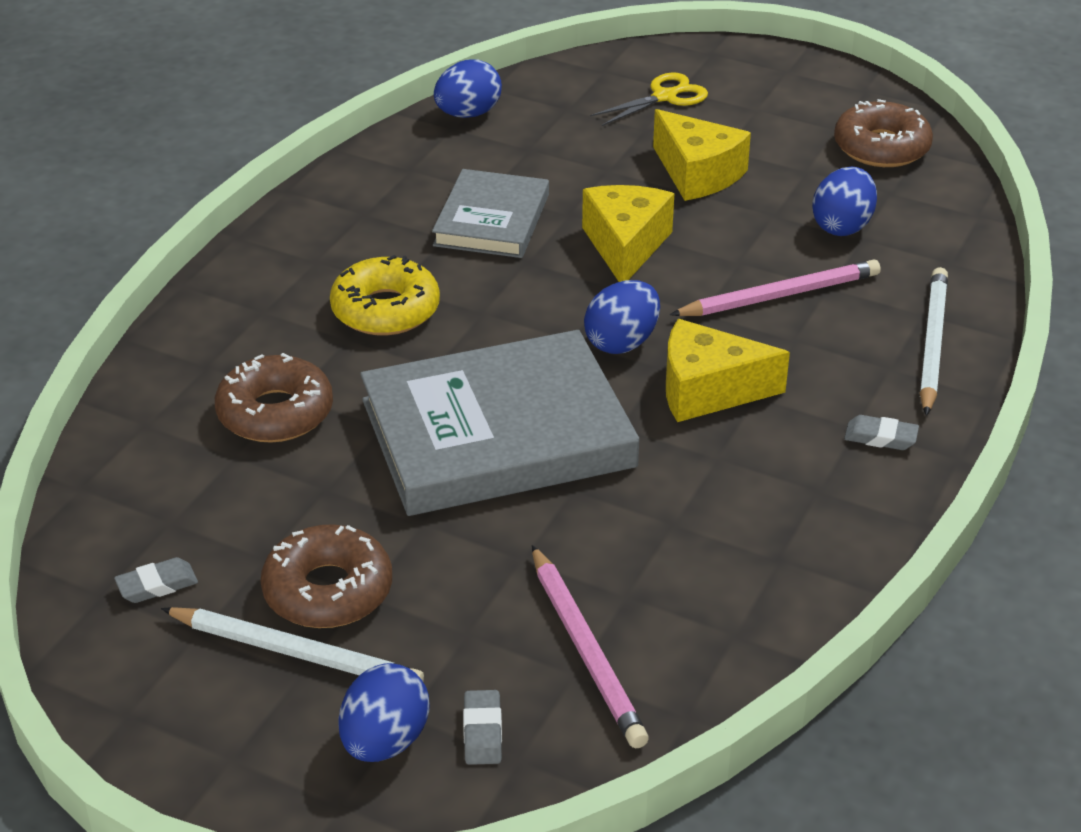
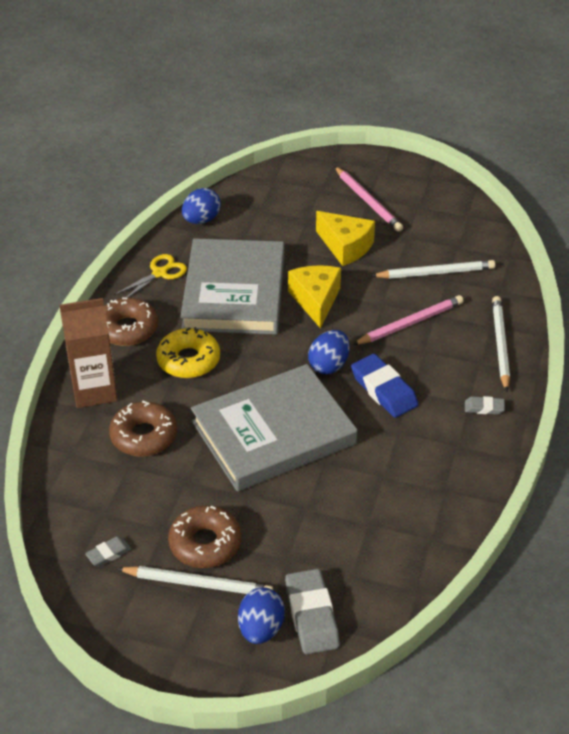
camera: 10 degrees left, 5 degrees up
grey book [432,169,549,258] -> grey book [180,238,285,335], size x1.75
grey eraser [463,690,502,765] -> grey eraser [285,569,340,654], size x1.93
pink pencil [532,545,649,748] -> pink pencil moved to [334,166,403,232]
yellow scissors [590,72,708,126] -> yellow scissors moved to [114,254,187,298]
yellow cheese [666,319,790,422] -> blue eraser [351,354,418,418]
blue egg [812,167,877,236] -> white pencil [371,260,496,279]
brown donut [834,99,933,167] -> brown donut moved to [104,297,158,346]
none -> brown carton [59,298,117,408]

